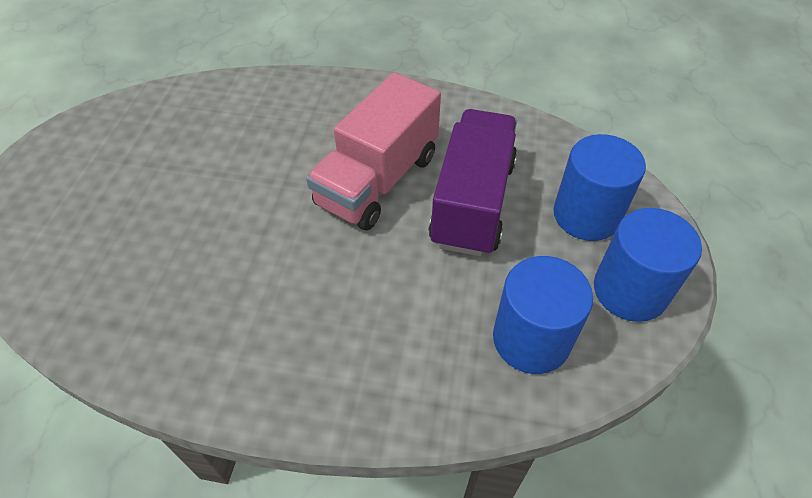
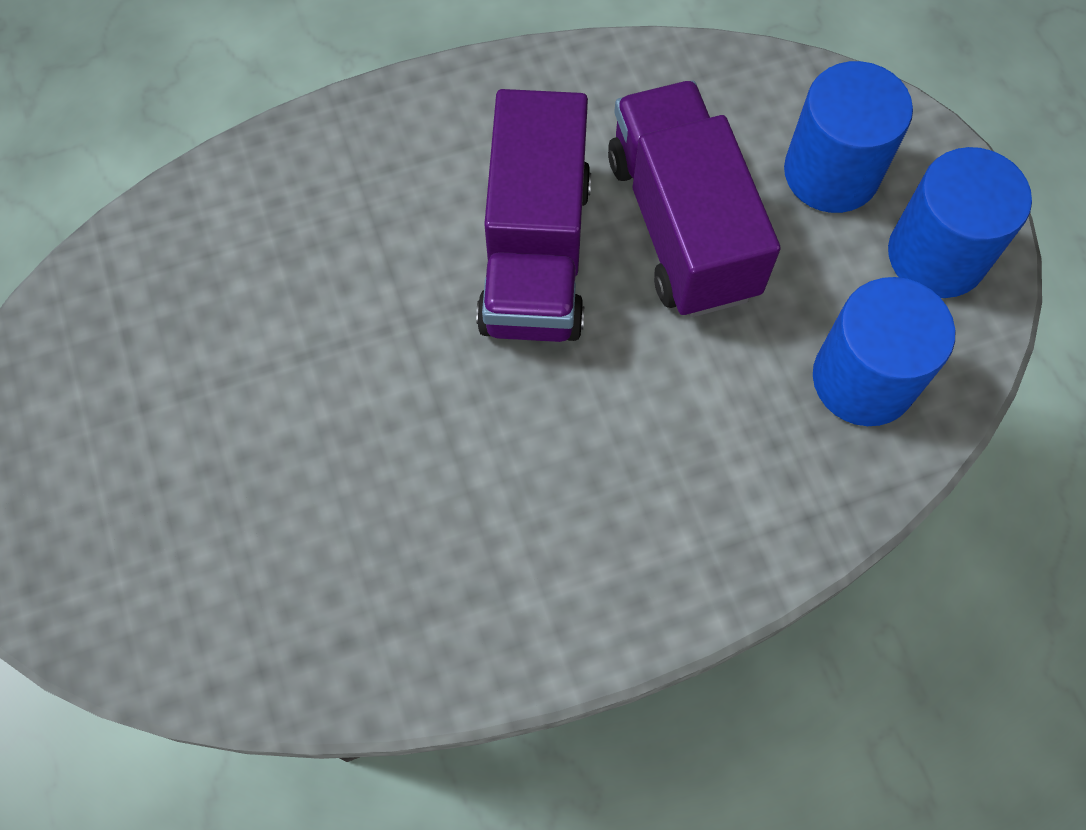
camera: 30 degrees left, 15 degrees up
pink truck [306,72,441,230] -> purple truck [476,89,591,342]

